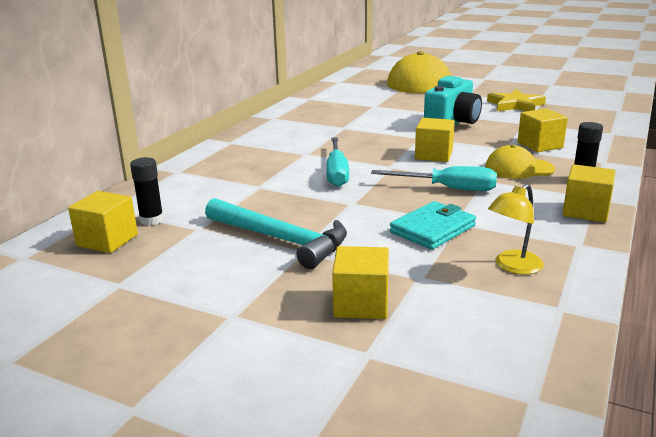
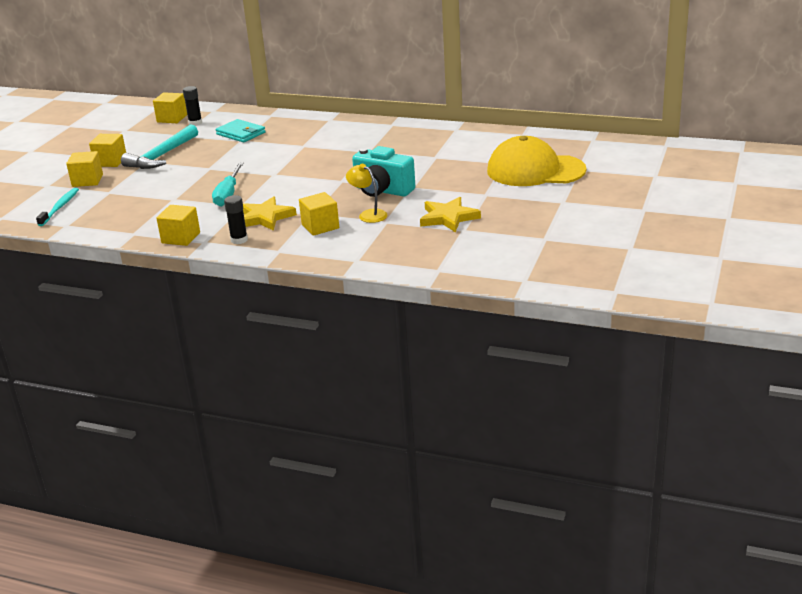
camera: 85 degrees right, 5 degrees up
turquoise screwdriver [326,137,349,187] -> none
turquoise wallet [390,201,476,249] -> turquoise wallet moved to [216,119,266,143]
yellow cube [415,118,455,162] -> yellow cube moved to [89,134,126,167]
yellow cap [485,145,555,179] -> yellow star [243,196,297,231]
yellow lamp [488,184,544,275] -> yellow lamp moved to [346,164,387,223]
none -> turquoise toothbrush [36,188,79,226]

